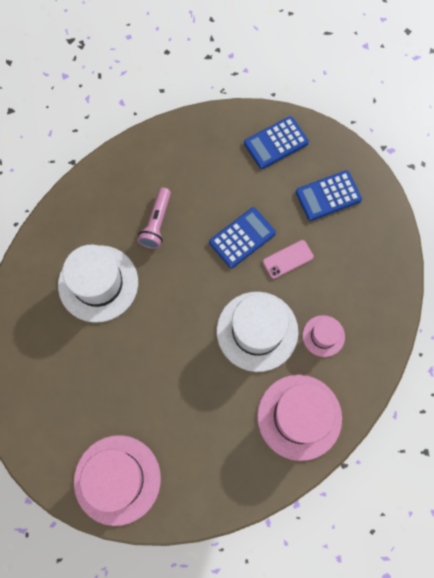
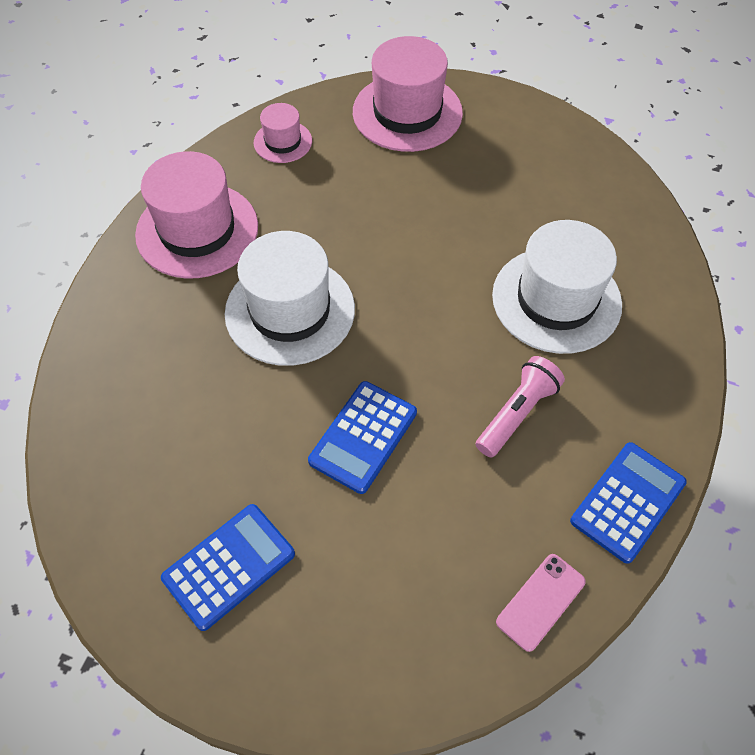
camera: 160 degrees right, 15 degrees down
pink flashlight [137,188,171,249] -> pink flashlight turned 45 degrees clockwise [476,356,565,458]
blue calculator [244,116,309,169] -> blue calculator moved to [570,442,687,564]
pink phone [263,240,314,279] -> pink phone moved to [496,554,586,652]
pink hat [303,315,345,357] -> pink hat moved to [254,103,312,163]

